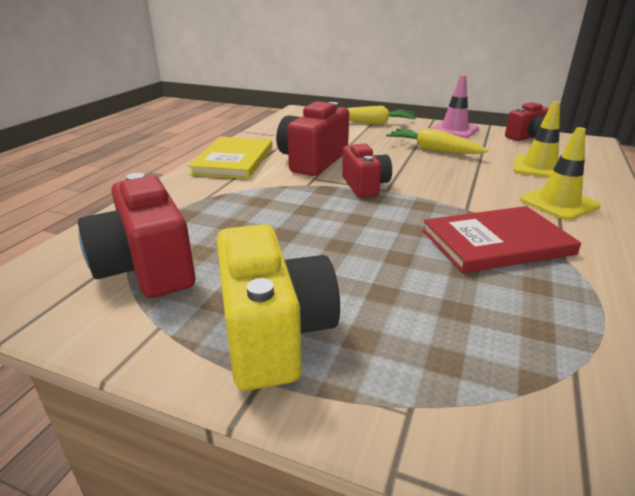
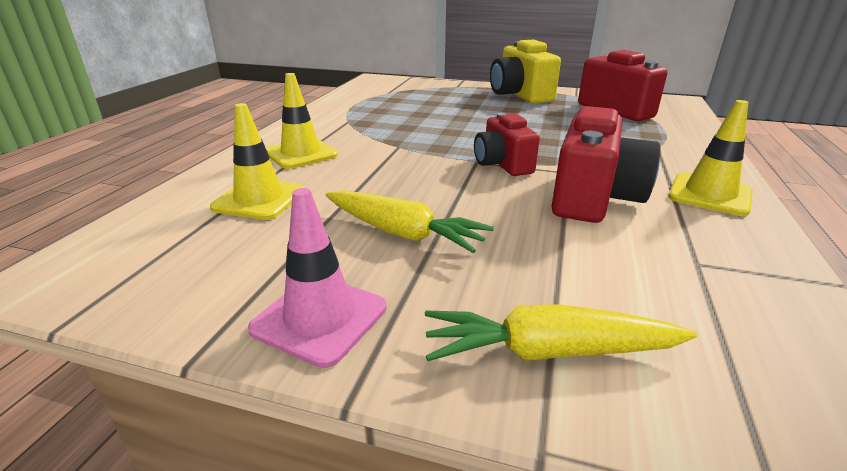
camera: 175 degrees right, 0 degrees up
yellow book [188,137,272,179] -> yellow traffic cone [668,100,753,216]
red book [422,206,581,273] -> none
red camera [505,102,549,141] -> none

